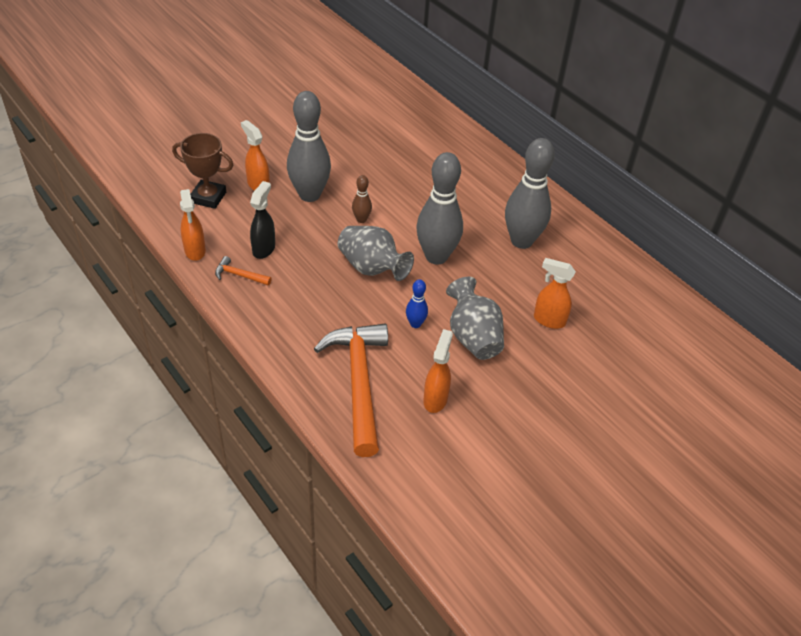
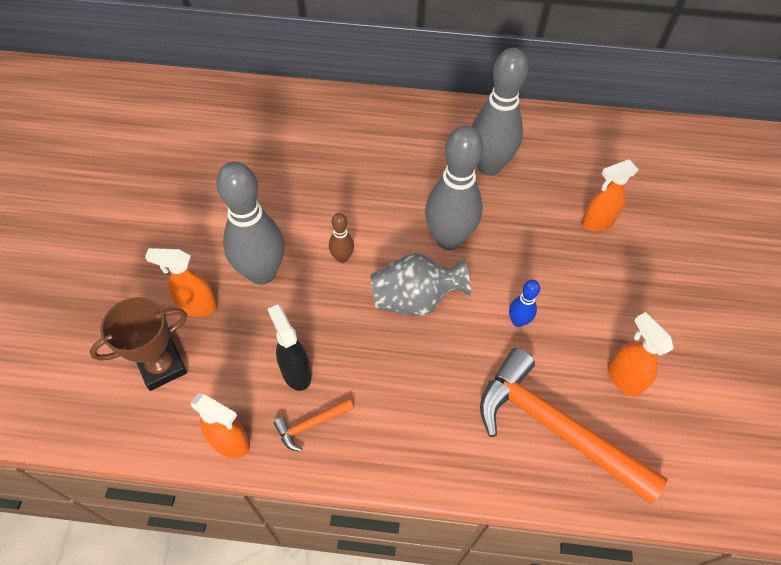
camera: 45 degrees left, 10 degrees up
grey vase [446,277,504,360] -> none

